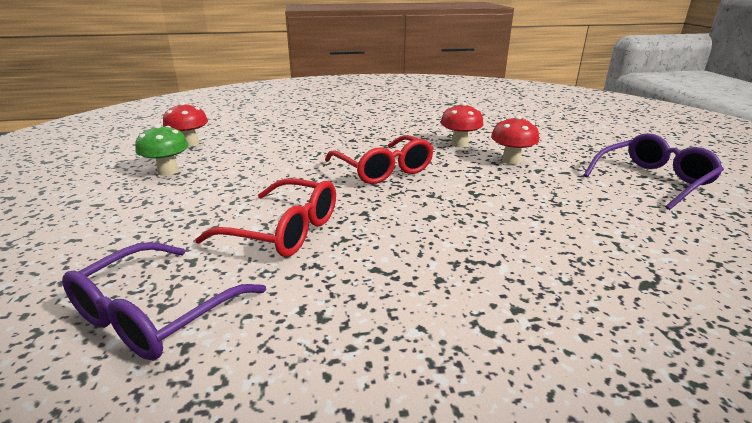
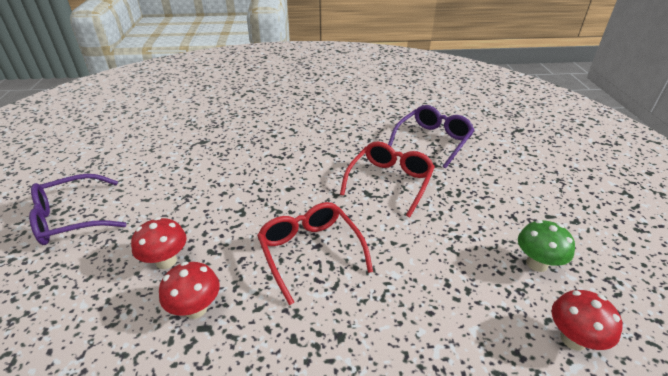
camera: 175 degrees left, 10 degrees up
red glasses [195,178,336,257] -> red glasses turned 90 degrees clockwise [340,141,435,217]

